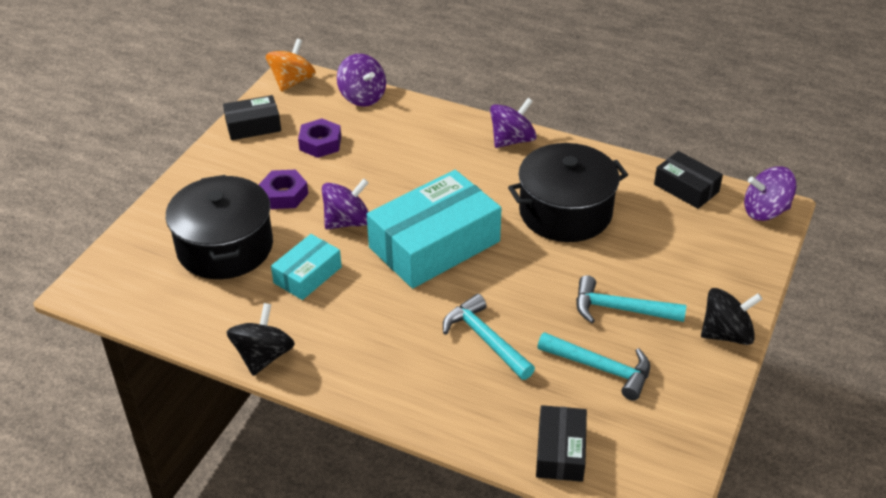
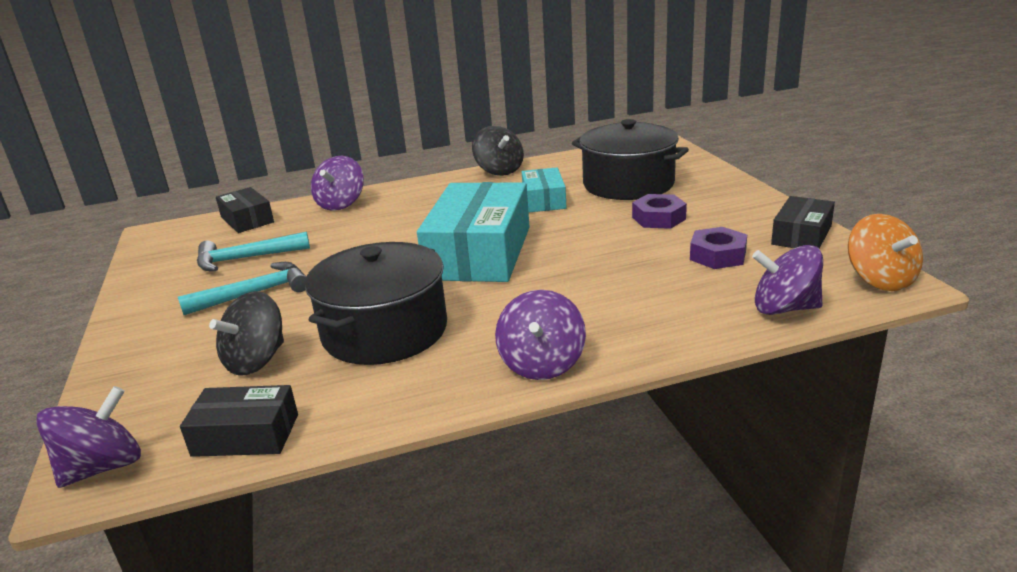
camera: 140 degrees right, 15 degrees down
purple spinning top [322,178,369,230] -> purple spinning top moved to [311,156,364,211]
turquoise hammer [443,294,535,380] -> none
black spinning top [701,288,762,345] -> black spinning top moved to [209,291,284,376]

